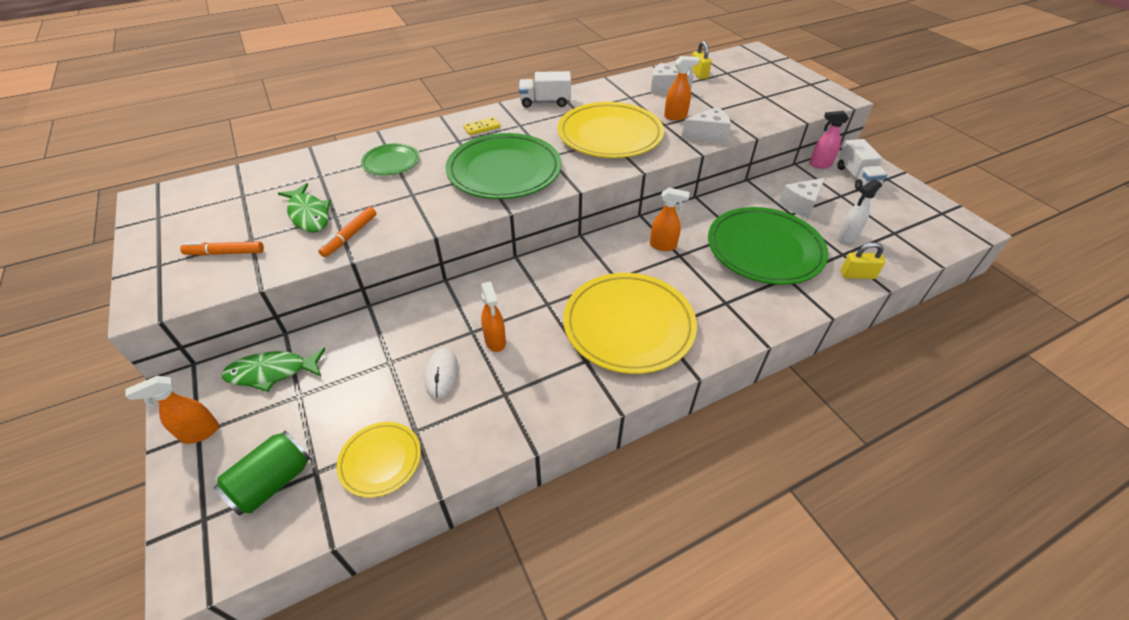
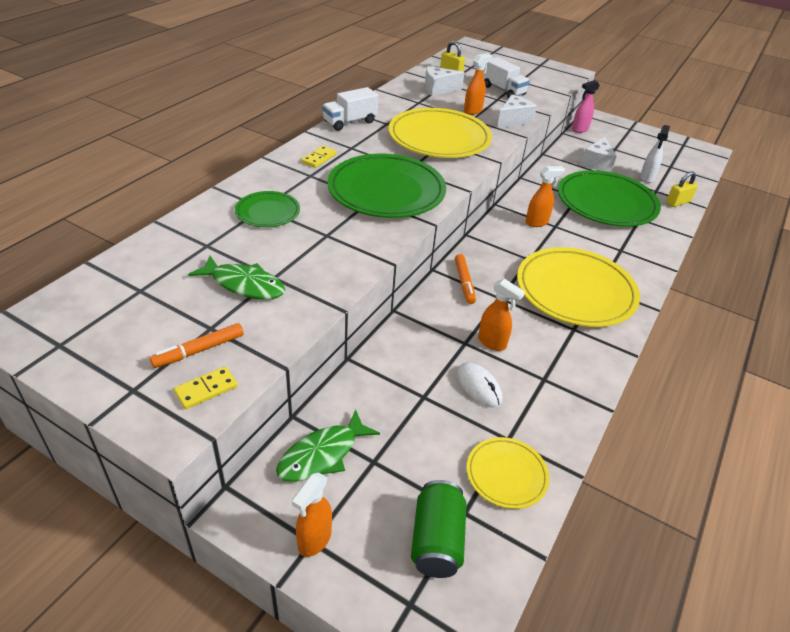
camera: 35 degrees left, 5 degrees down
orange marker [318,207,376,257] -> orange marker moved to [455,254,476,304]
white truck [838,139,887,190] -> white truck moved to [483,57,530,98]
none -> yellow domino [174,366,238,409]

